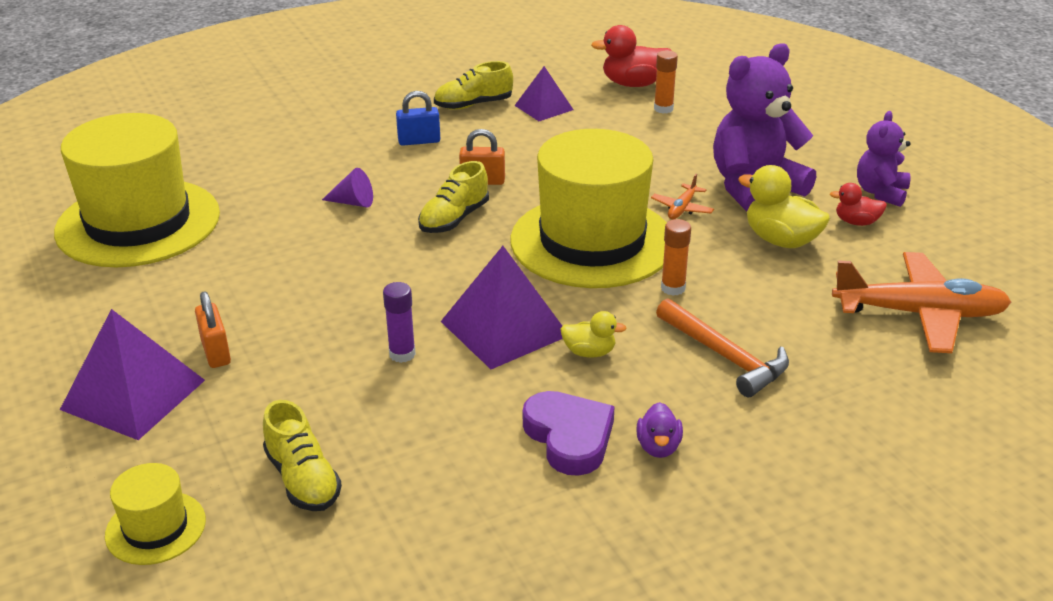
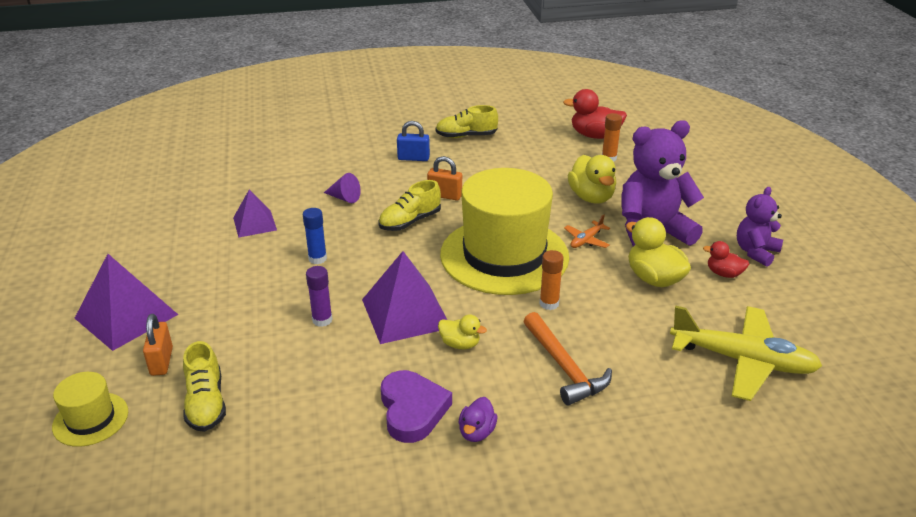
camera: 15 degrees right, 0 degrees up
yellow hat [54,113,220,267] -> none
orange padlock [195,291,231,368] -> orange padlock moved to [143,314,173,376]
purple pyramid [514,66,573,121] -> purple pyramid moved to [233,190,277,238]
orange plane [832,252,1011,353] -> yellow plane [670,306,822,401]
none -> blue glue stick [303,208,327,264]
none -> yellow duck [568,155,616,203]

